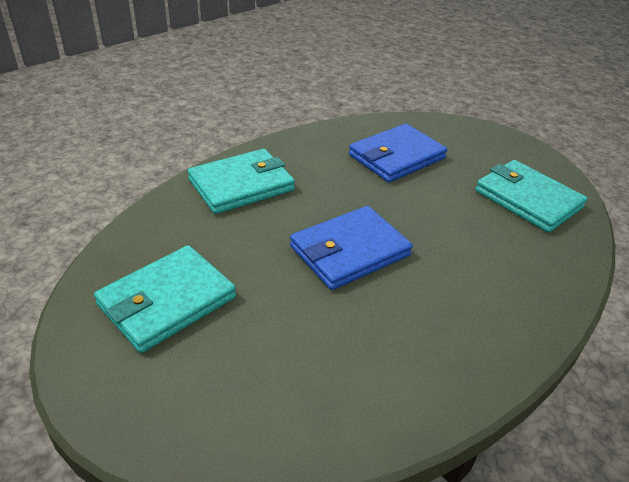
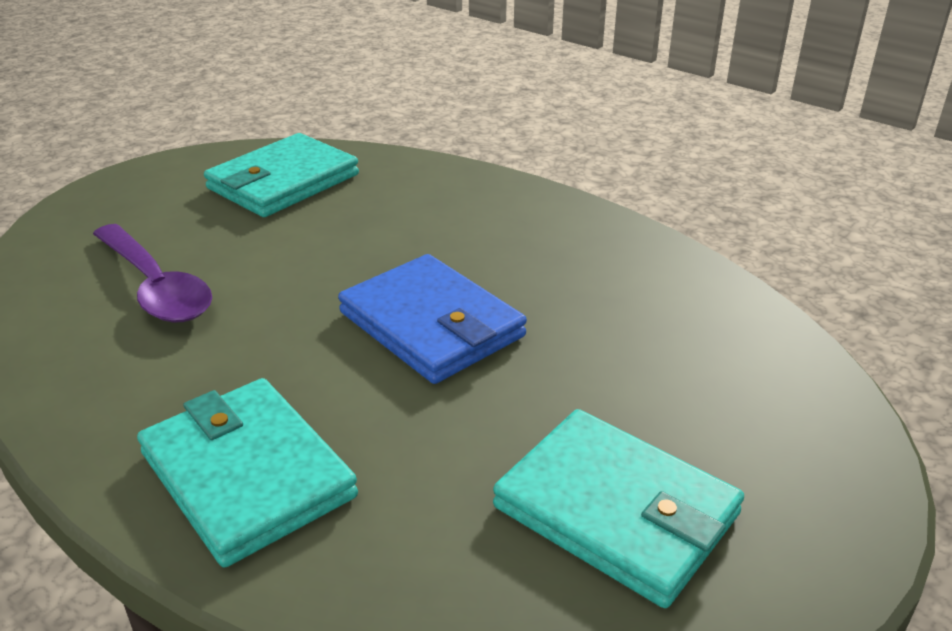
camera: 95 degrees left, 5 degrees down
blue wallet [349,124,448,182] -> purple spoon [93,224,212,322]

